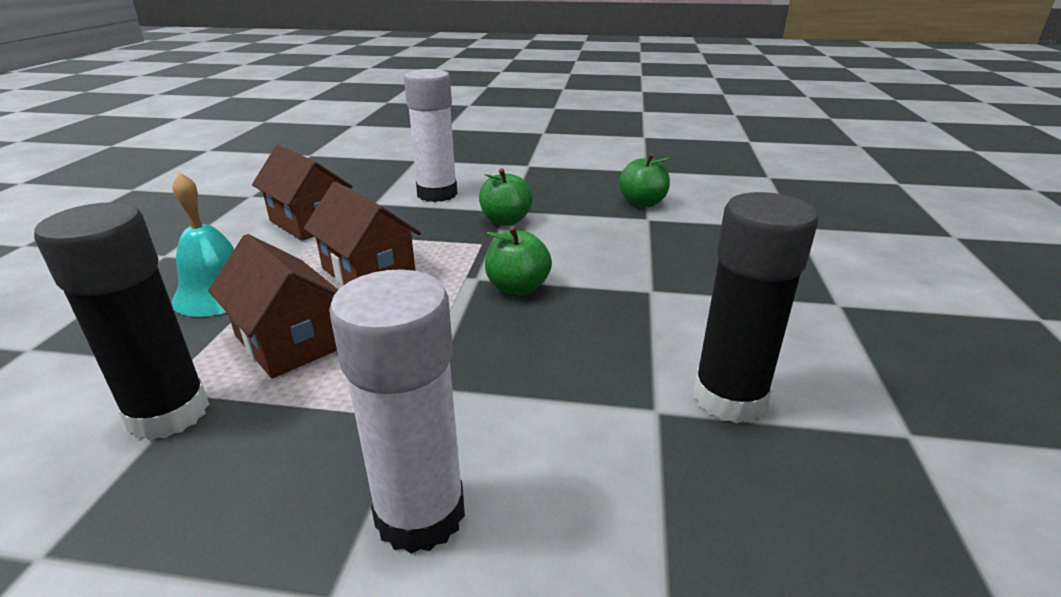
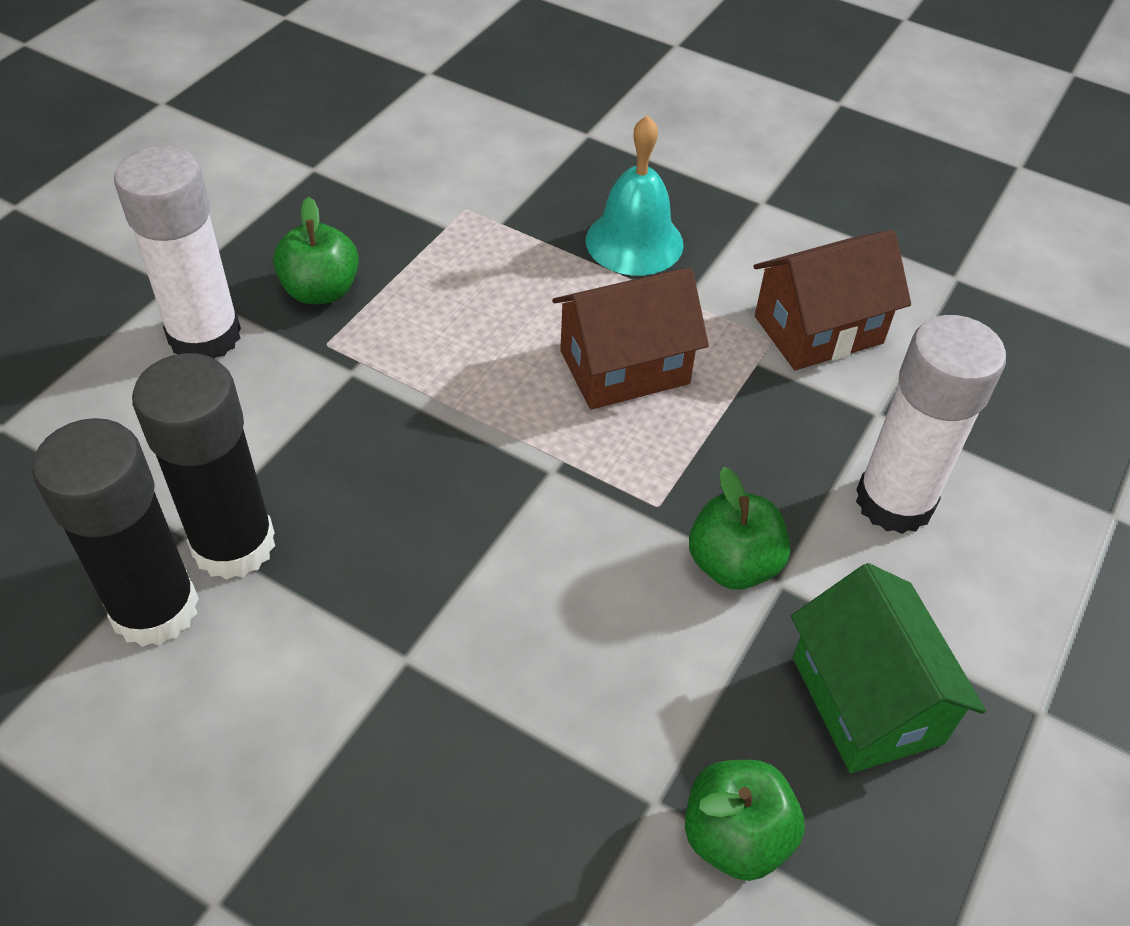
camera: 110 degrees right, 20 degrees up
black glue stick [34,203,209,440] -> black glue stick moved to [132,353,275,580]
brown house [208,234,338,378] -> none
green apple [485,226,552,295] -> green apple moved to [273,197,359,304]
none -> green house [791,563,986,773]

